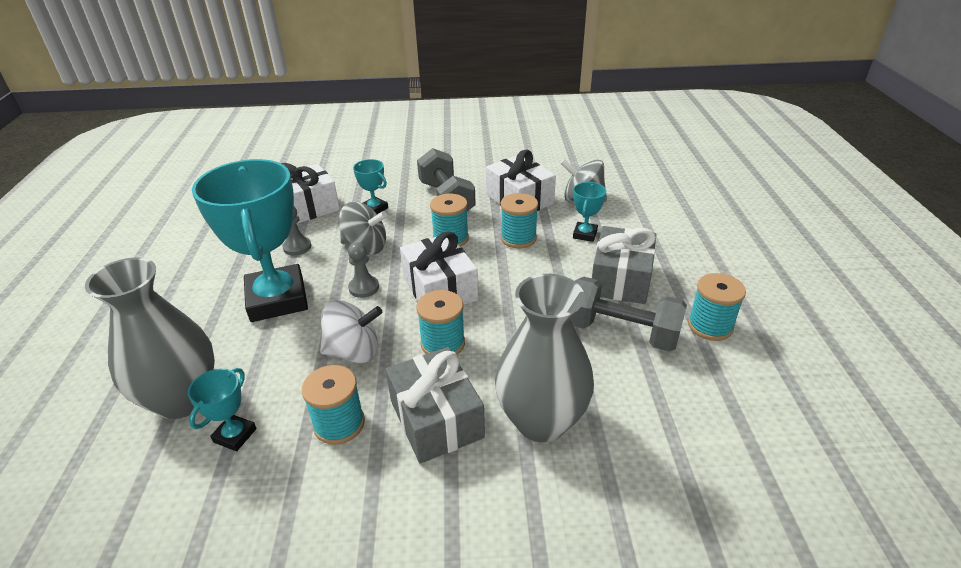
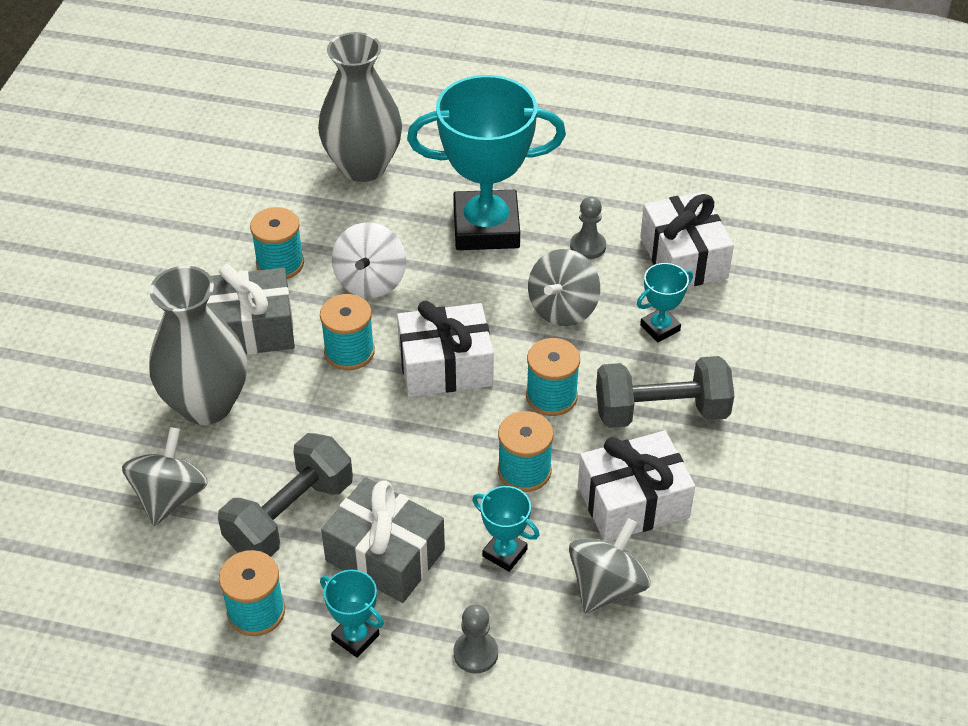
camera: 105 degrees right, 10 degrees up
turquoise trophy [188,368,256,451] -> turquoise trophy moved to [320,570,384,658]
grey pawn [348,242,379,298] -> grey pawn moved to [453,604,498,673]
none -> grey spinning top [122,427,208,526]

